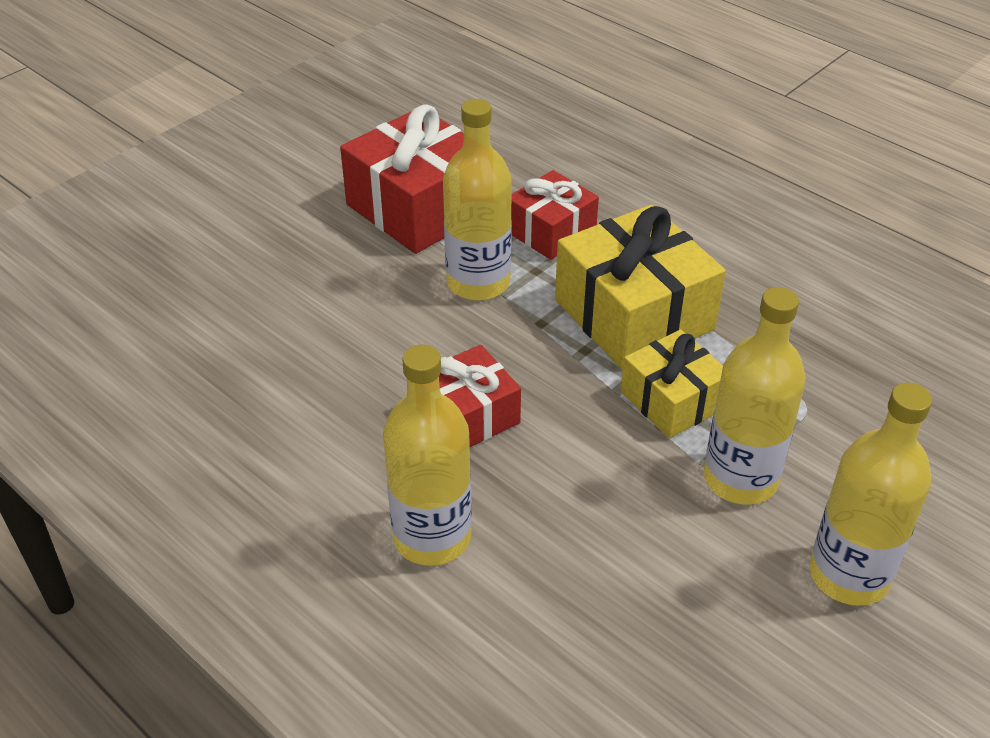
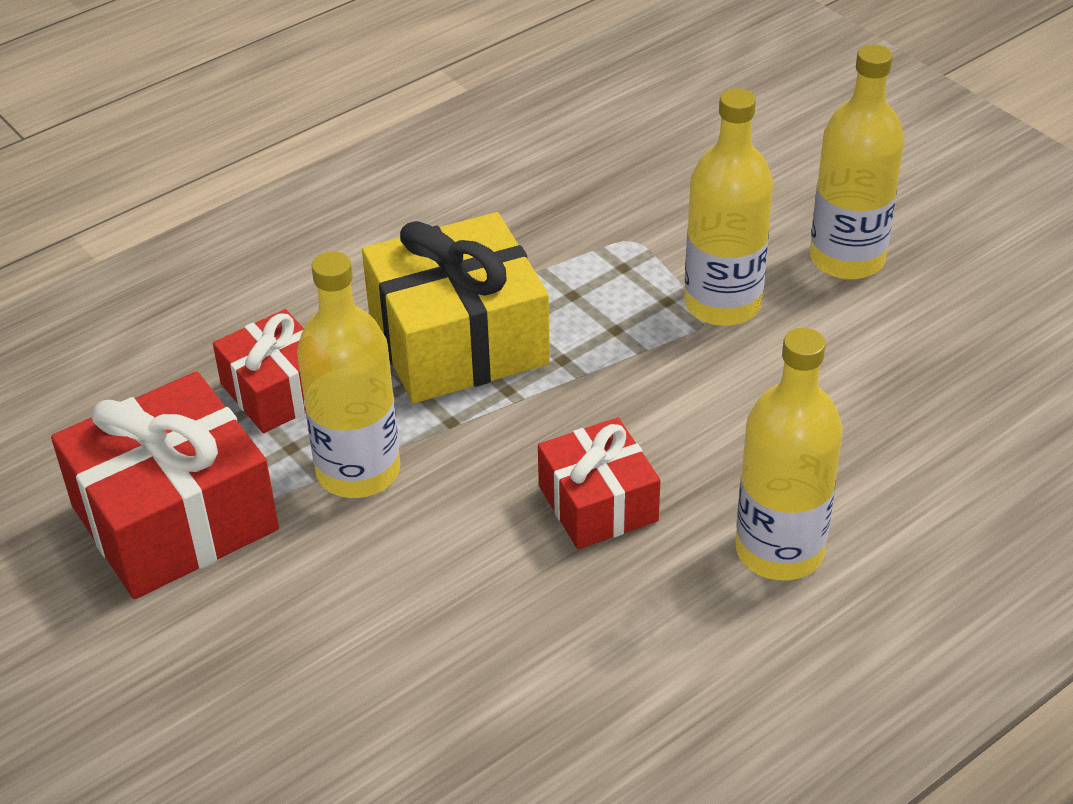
camera: 80 degrees left, 0 degrees up
yellow gift [621,329,723,438] -> none

